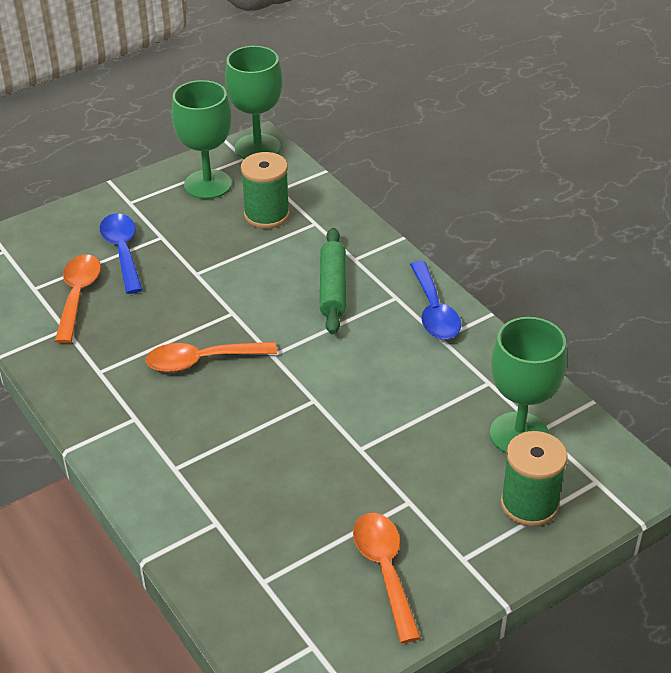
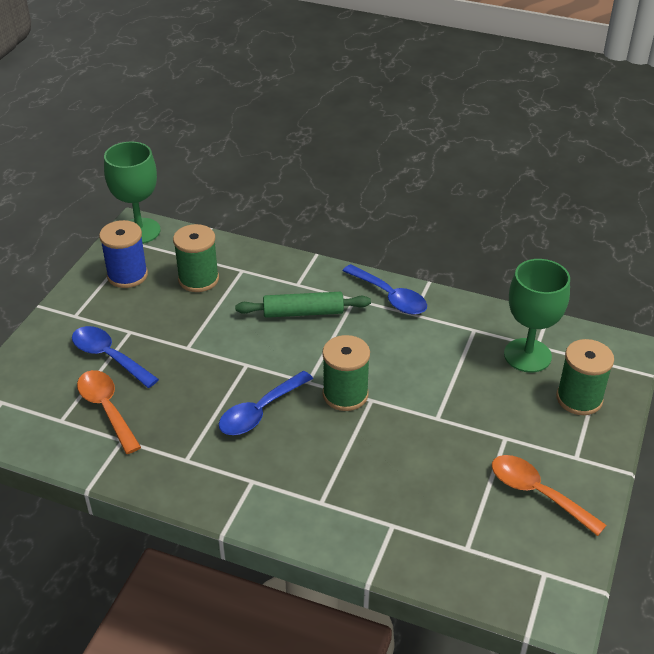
camera: 35 degrees left, 0 degrees up
orange spoon [145,342,277,372] -> blue spoon [219,371,313,435]
green goblet [172,80,232,199] -> blue spool [99,220,148,288]
green rolling pin [320,228,346,335] -> green rolling pin turned 60 degrees counterclockwise [235,292,371,318]
none -> green spool [322,335,370,411]

